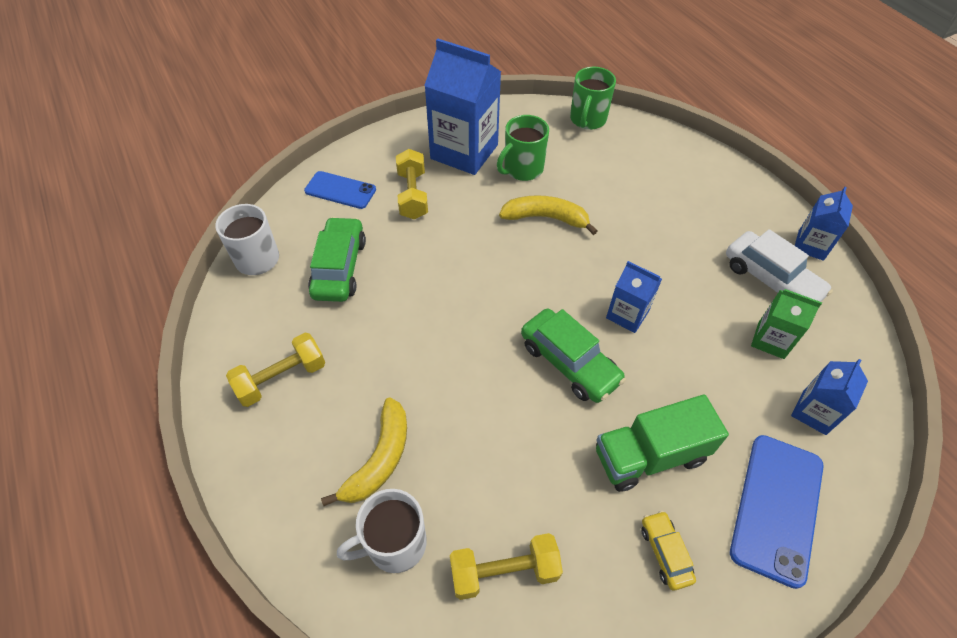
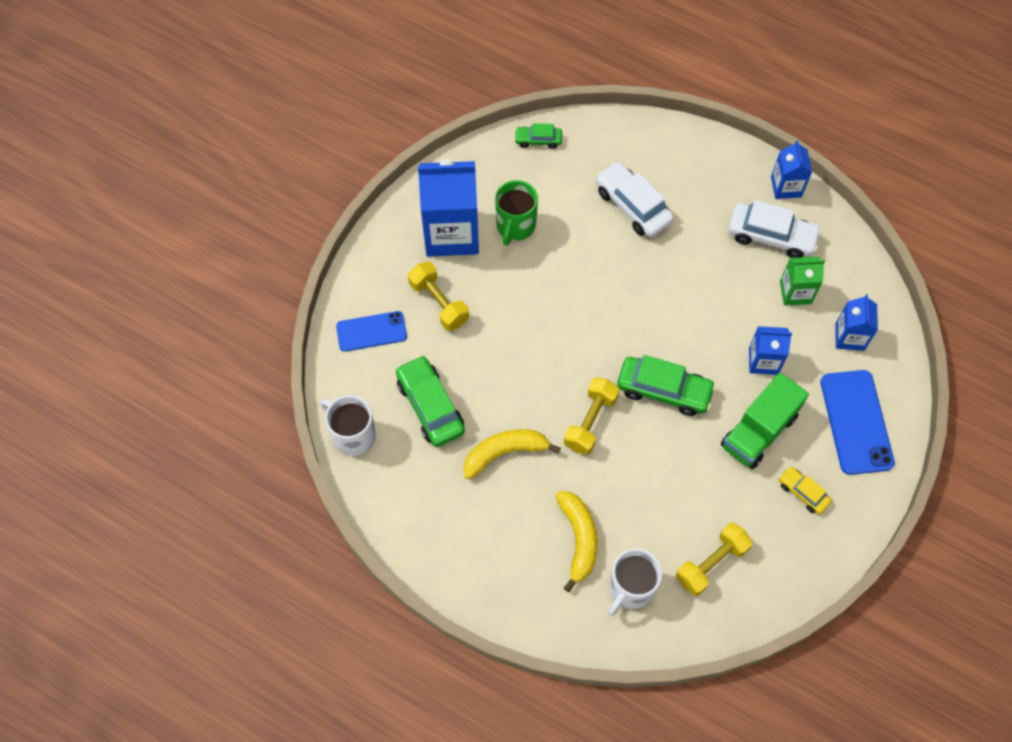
camera: 30 degrees left, 10 degrees up
yellow dumbbell [226,333,325,407] -> yellow dumbbell moved to [564,377,619,455]
yellow banana [499,195,598,235] -> yellow banana moved to [463,429,561,479]
green mug [570,67,616,130] -> green car [514,123,562,149]
blue carton [606,261,662,333] -> blue carton moved to [749,326,792,375]
none -> white car [596,161,674,237]

